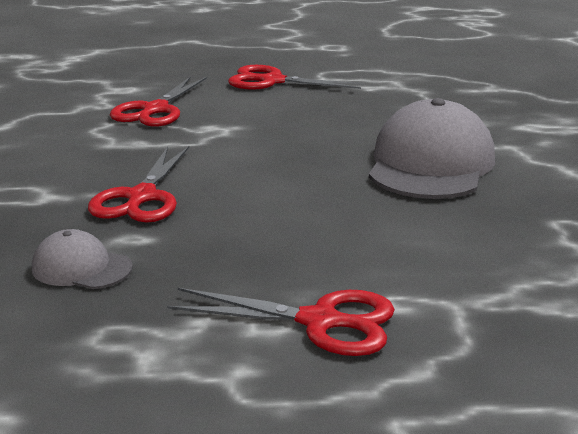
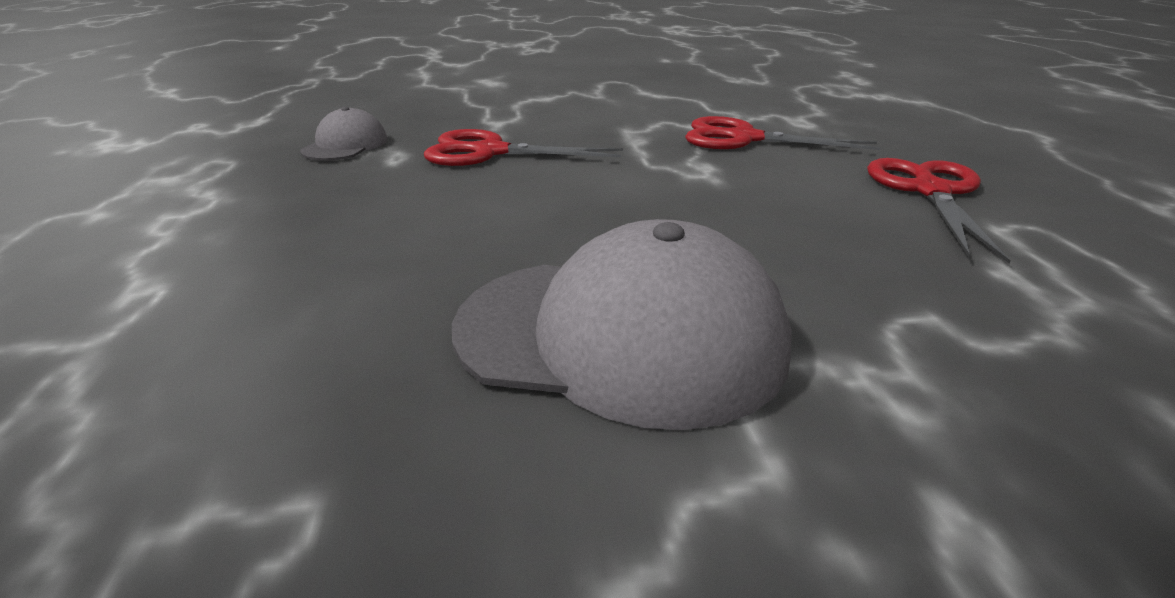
camera: 85 degrees right, 5 degrees up
red scissors [167,288,395,356] -> none

